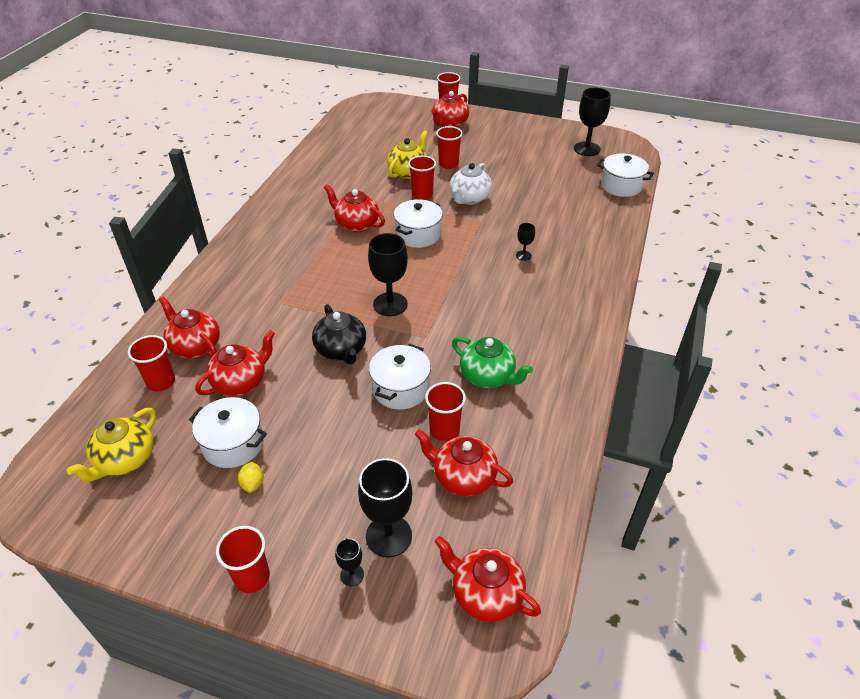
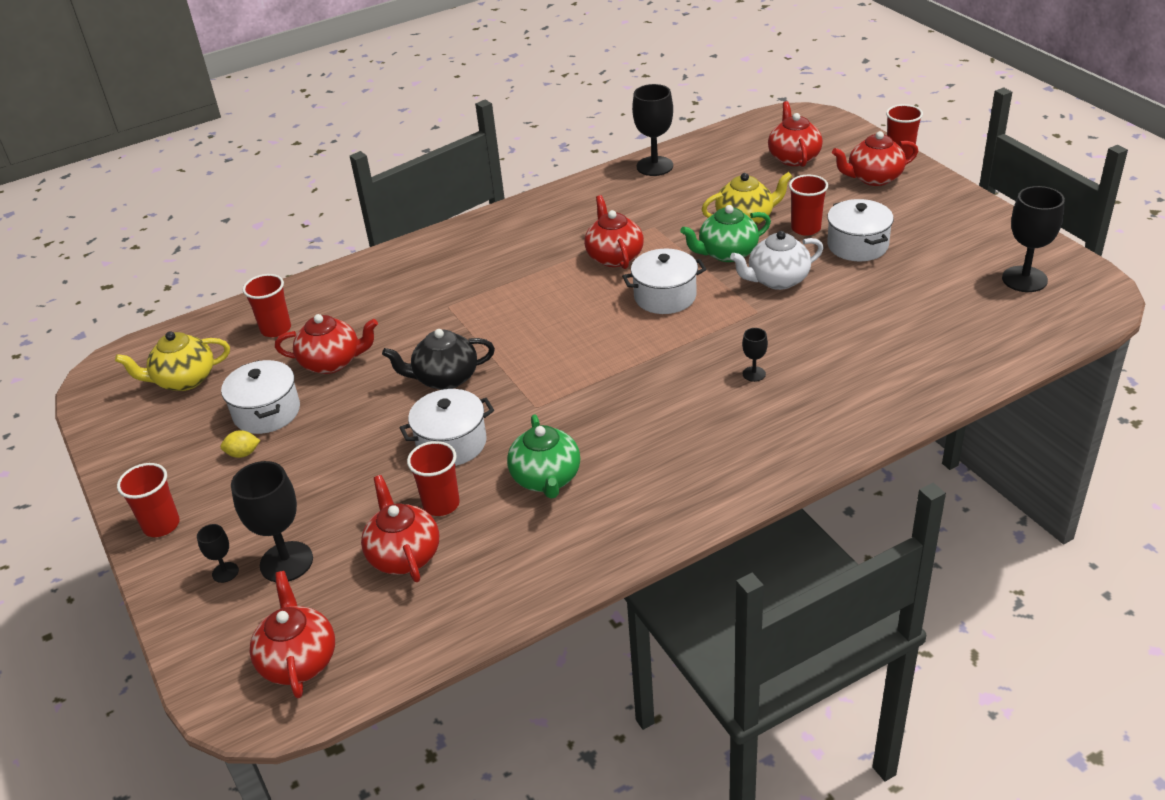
camera: 45 degrees right, 5 degrees down
red teapot [159,296,220,358] -> red teapot moved to [768,101,823,167]
yellow lemon [238,462,264,493] -> yellow lemon turned 45 degrees clockwise [220,430,260,458]
black teapot [312,304,366,364] -> black teapot turned 60 degrees clockwise [382,329,495,390]
black goblet [368,233,408,316] -> black goblet moved to [632,84,673,176]
red cup [408,156,436,200] -> green teapot [680,205,771,262]
white pot [597,153,654,197] -> white pot moved to [827,199,894,261]

